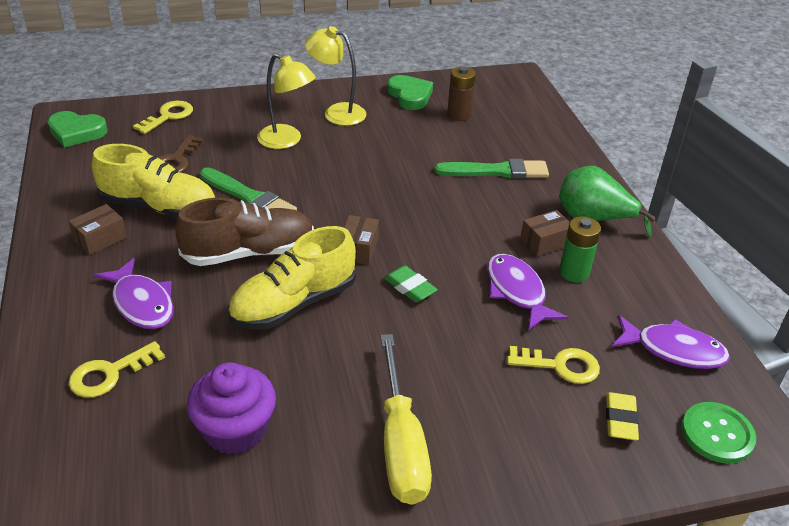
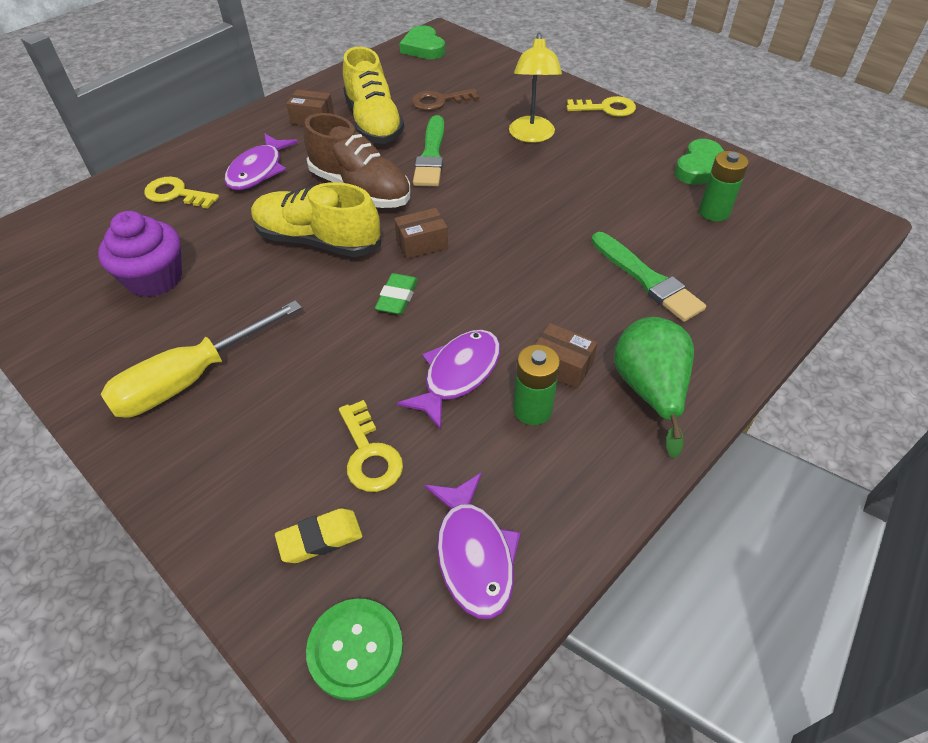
camera: 60 degrees right, 10 degrees up
yellow key [133,101,193,134] -> yellow key moved to [567,96,636,117]
yellow lamp [305,26,367,126] -> none
brown battery [447,67,476,121] -> green battery [699,151,749,222]

